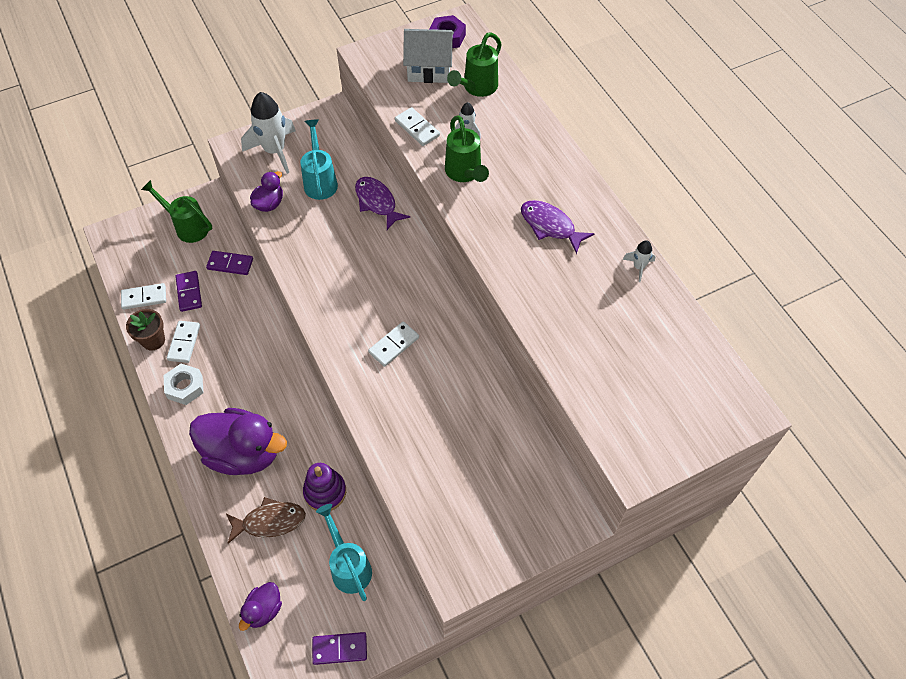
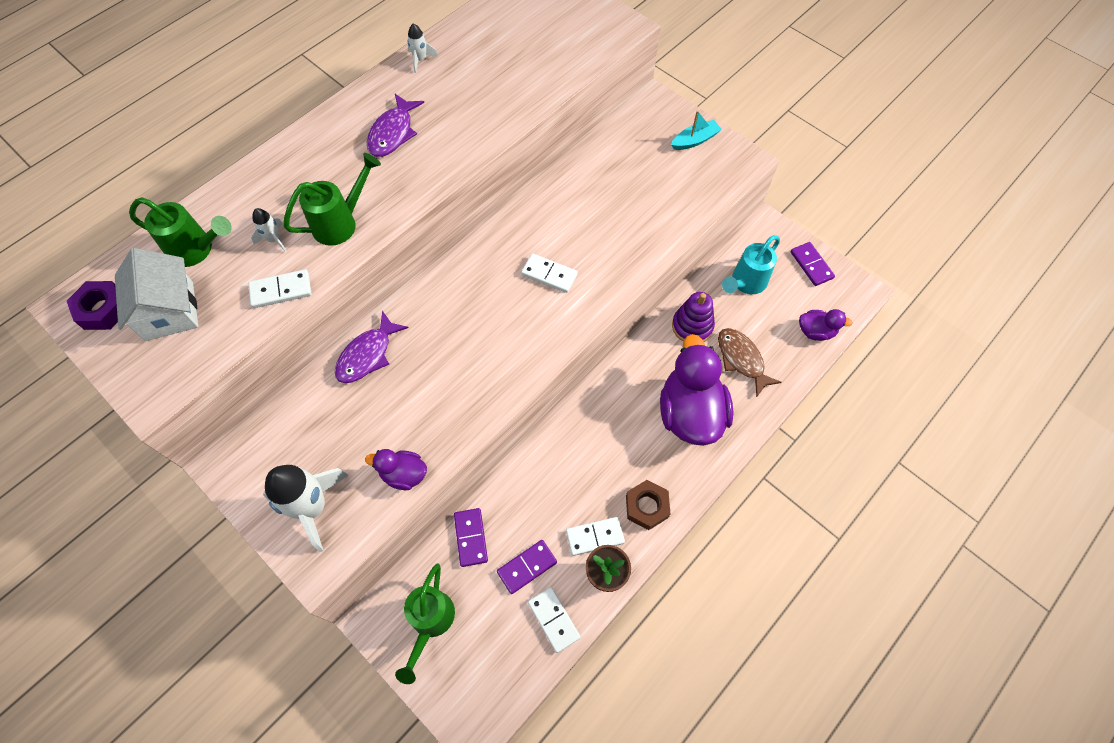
camera: 110 degrees left, 5 degrees up
white nut [163,364,204,405] -> brown nut [626,480,670,530]
turquoise watering can [300,119,338,200] -> none
white domino [395,107,440,146] -> white domino turned 45 degrees clockwise [248,269,312,308]
none -> turquoise boat [671,110,722,150]

